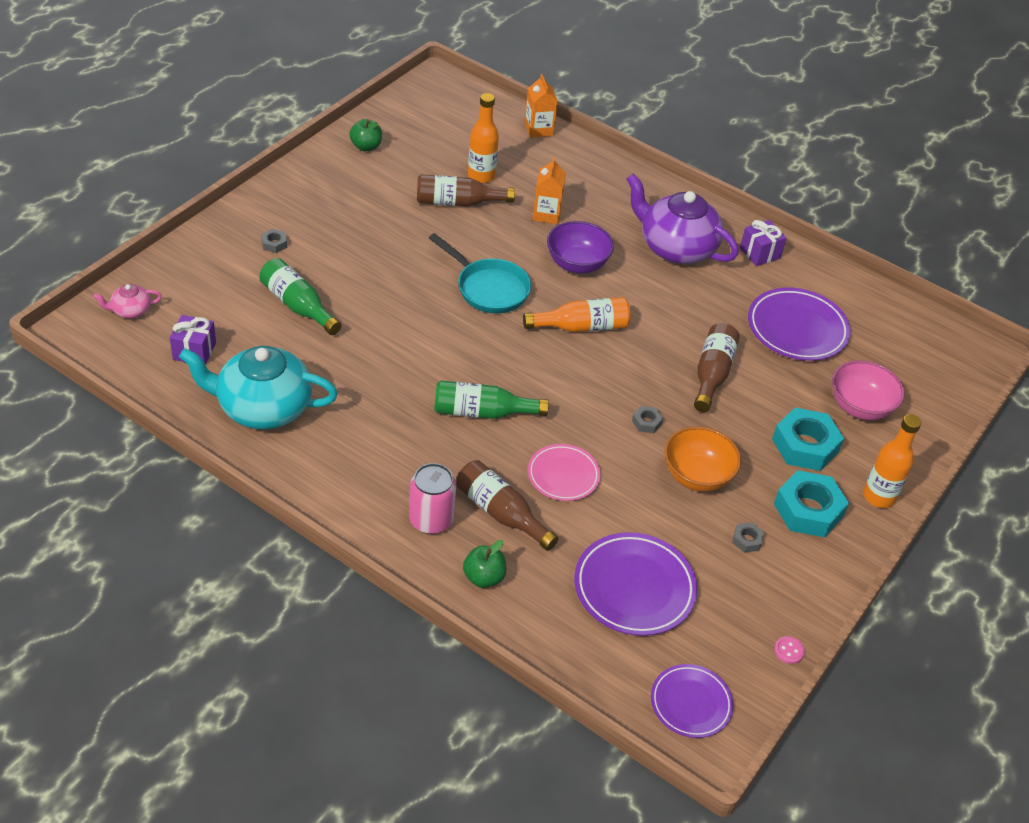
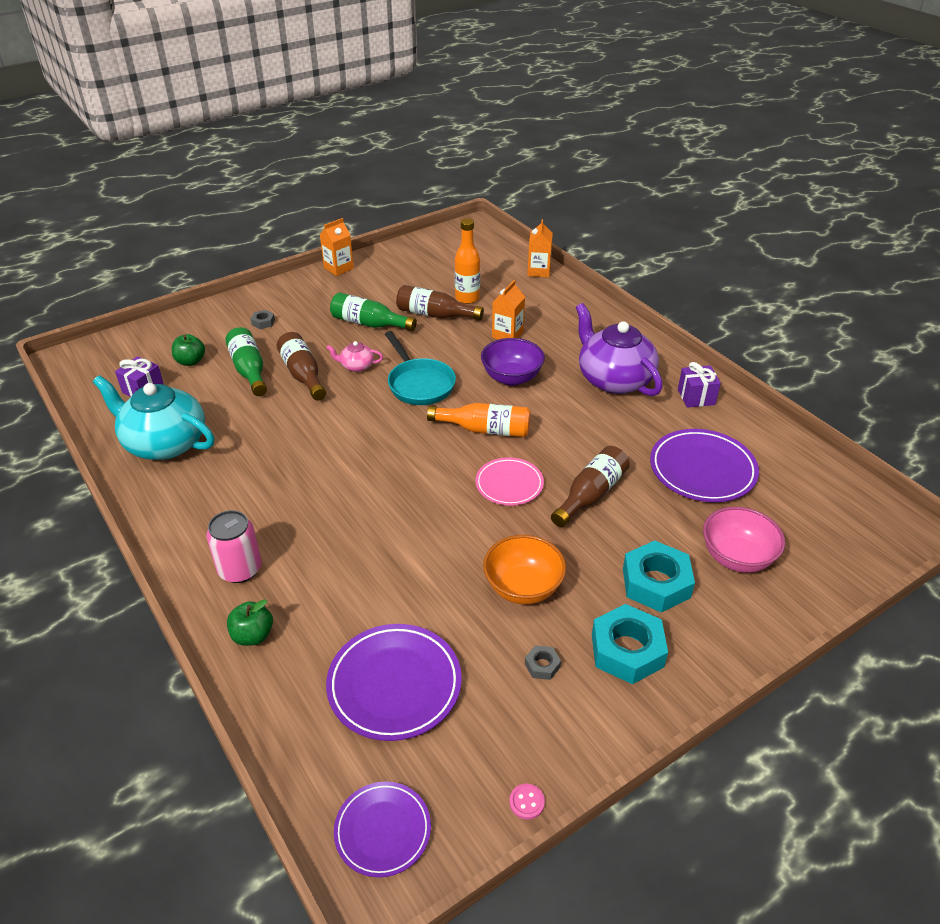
camera: 25 degrees right, 5 degrees down
pink teapot [93,284,162,318] -> pink teapot moved to [326,341,383,372]
green apple [349,119,382,151] -> green apple moved to [172,334,205,366]
green bottle [434,380,549,419] -> green bottle moved to [330,292,417,331]
brown bottle [456,460,559,551] -> brown bottle moved to [277,332,326,401]
pink plate [528,444,600,501] -> pink plate moved to [475,457,544,506]
grey nut [632,406,663,433] -> none
orange bottle [863,414,921,508] -> none
none -> orange carton [319,218,354,276]

